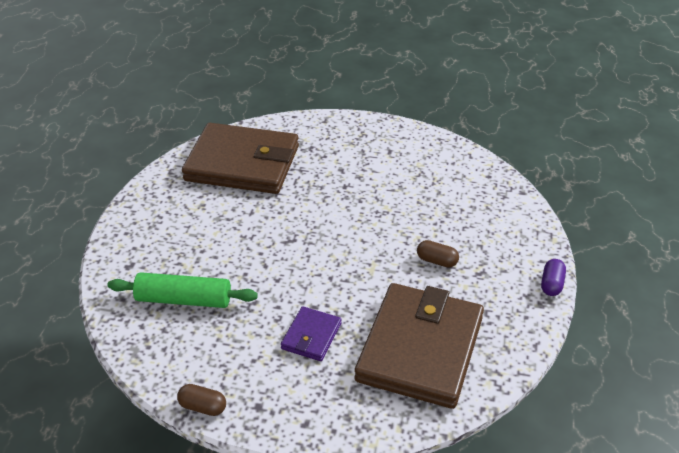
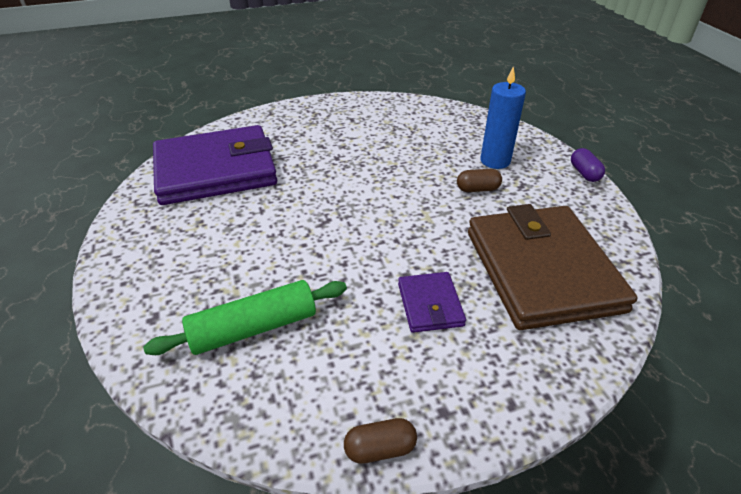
camera: 30 degrees left, 0 degrees up
brown wallet [182,123,299,194] -> purple wallet [153,125,277,205]
none -> blue candle [480,66,526,169]

